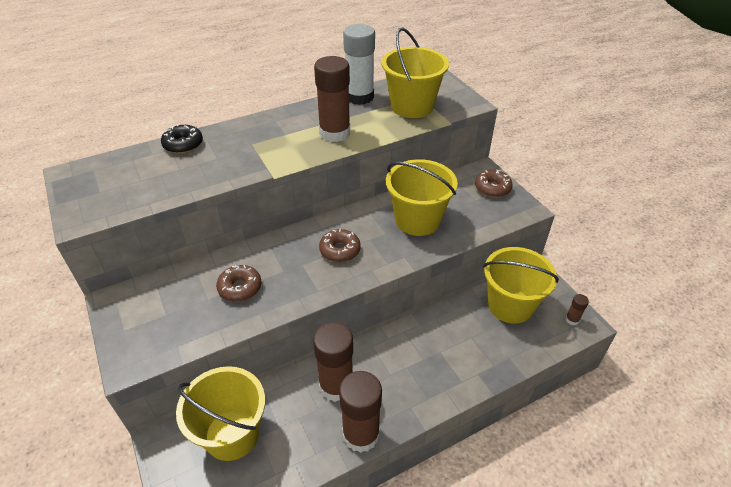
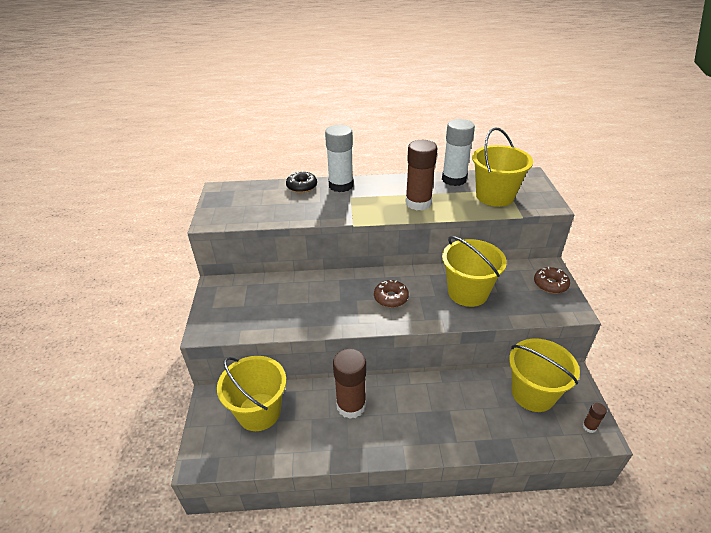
camera: 25 degrees right, 5 degrees down
brown donut [216,265,261,302] -> none
brown glue stick [339,371,382,453] -> none
none -> white glue stick [325,125,353,192]

